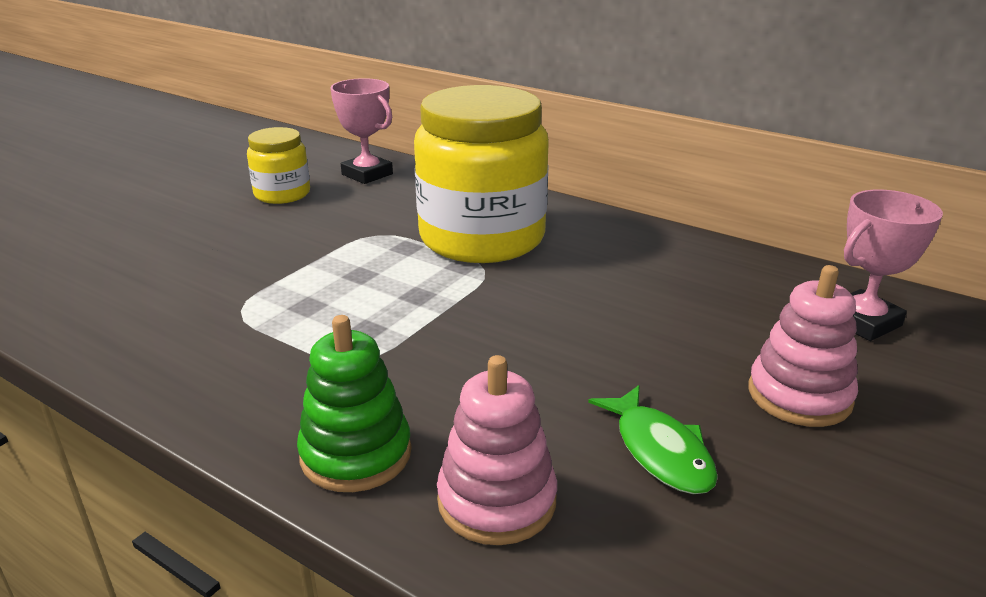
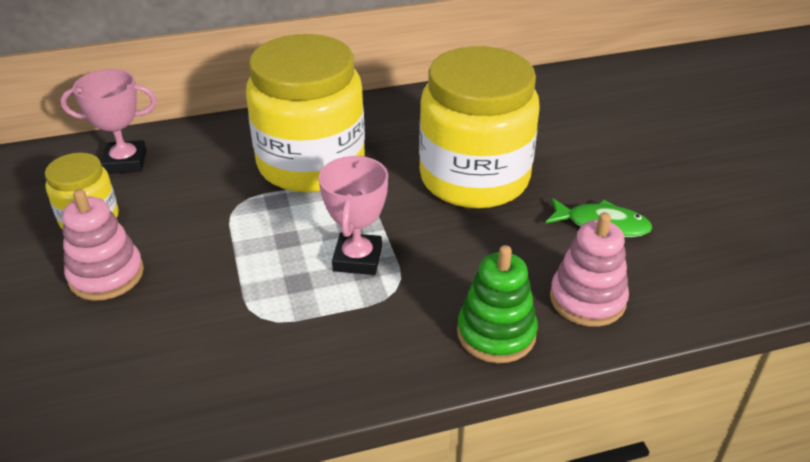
camera: 50 degrees left, 10 degrees up
pink stacking toy [748,265,858,427] -> pink stacking toy moved to [62,189,144,301]
pink trophy [844,190,943,341] -> pink trophy moved to [319,156,388,275]
none -> yellow jar [419,46,540,208]

